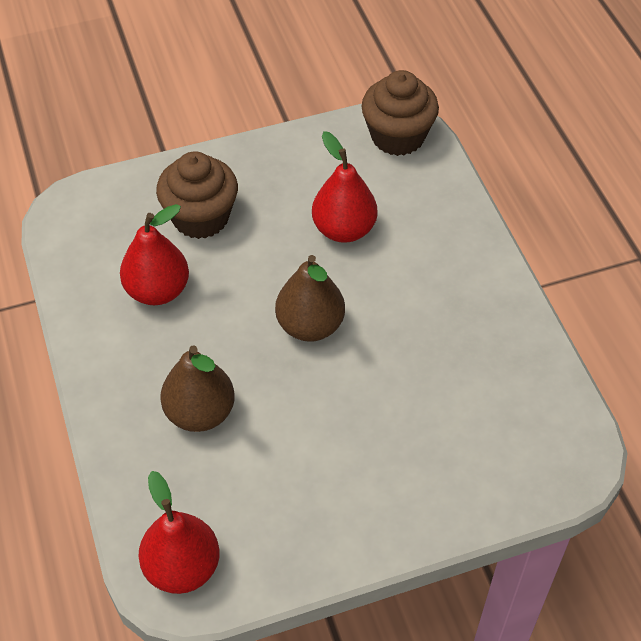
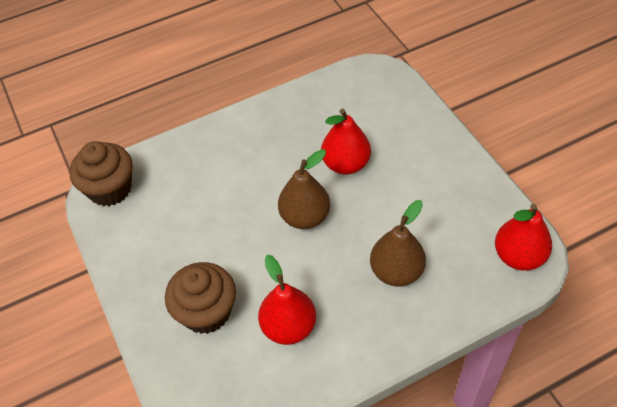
camera: 95 degrees left, 0 degrees up
red pear [312,131,377,243] -> red pear moved to [321,108,371,175]

